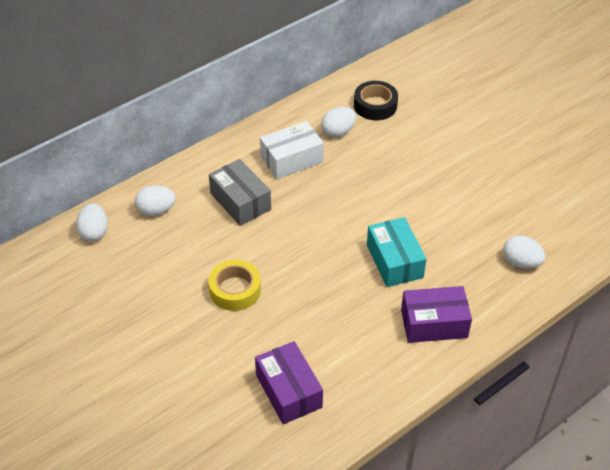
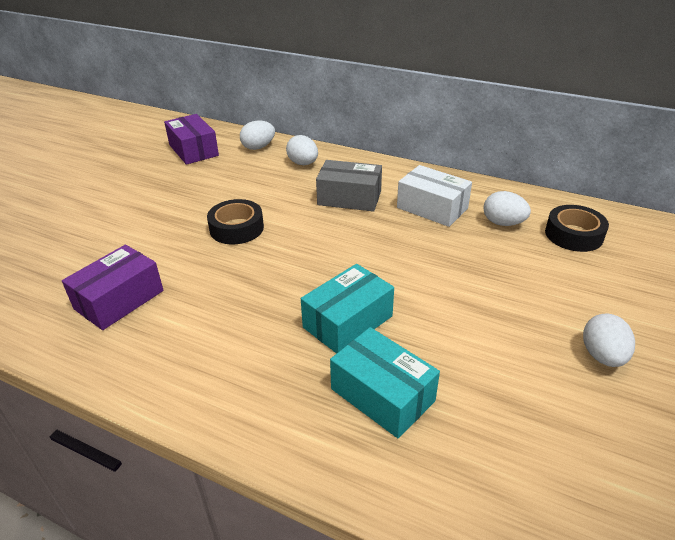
camera: 65 degrees right, 10 degrees down
yellow tape [208,260,261,311] -> black tape [207,199,264,245]
grey box [209,159,271,226] -> grey box turned 75 degrees clockwise [316,160,382,212]
purple box [401,286,472,343] -> purple box moved to [164,114,219,165]
white egg [503,235,546,268] -> white egg moved to [583,313,635,367]
none -> turquoise box [330,327,440,438]

